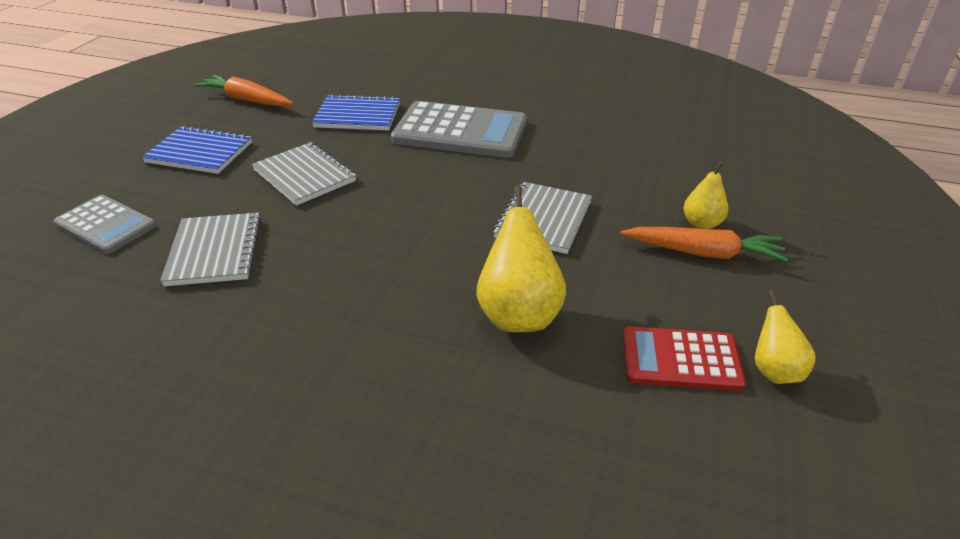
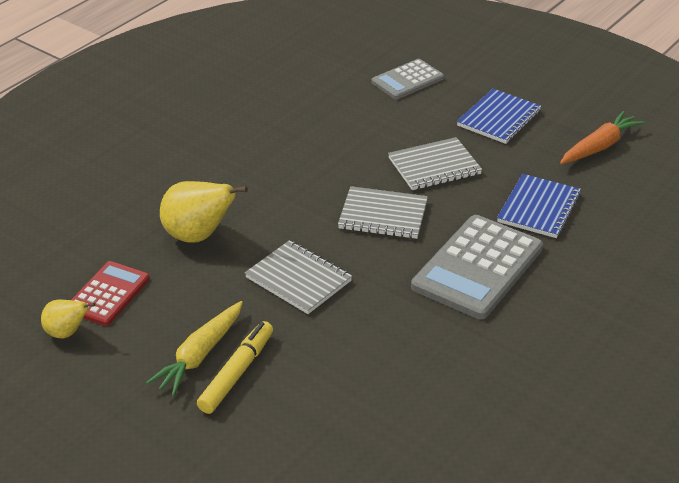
camera: 110 degrees right, 0 degrees up
grey notebook [160,213,262,286] -> grey notebook moved to [338,186,428,239]
orange carrot [620,227,788,262] -> yellow carrot [146,301,243,396]
yellow pear [684,162,729,229] -> yellow marker [197,321,273,414]

